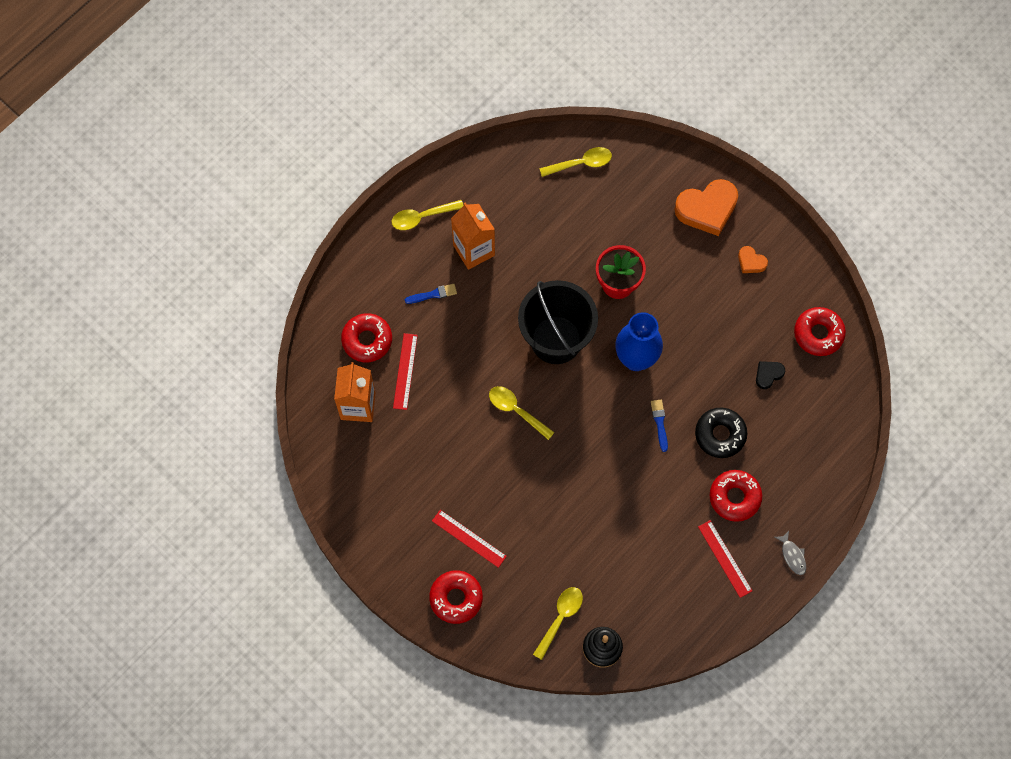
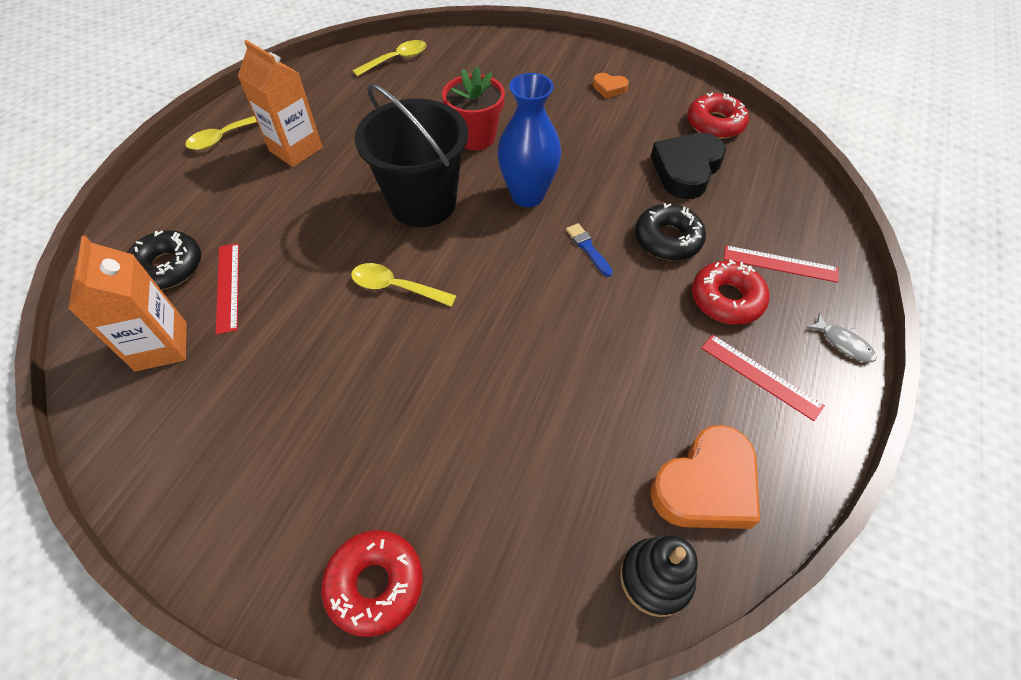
camera: 20 degrees left, 15 degrees down
red donut [341,313,392,362] -> black donut [127,230,201,290]
blue brush [405,284,457,304] -> none
red ruler [432,510,507,568] -> red ruler moved to [724,245,839,283]
yellow spoon [533,587,583,660] -> none
orange heart [674,179,738,236] -> orange heart moved to [650,425,760,529]
black heart [756,361,785,389] -> black heart [651,133,726,199], size x2.06

